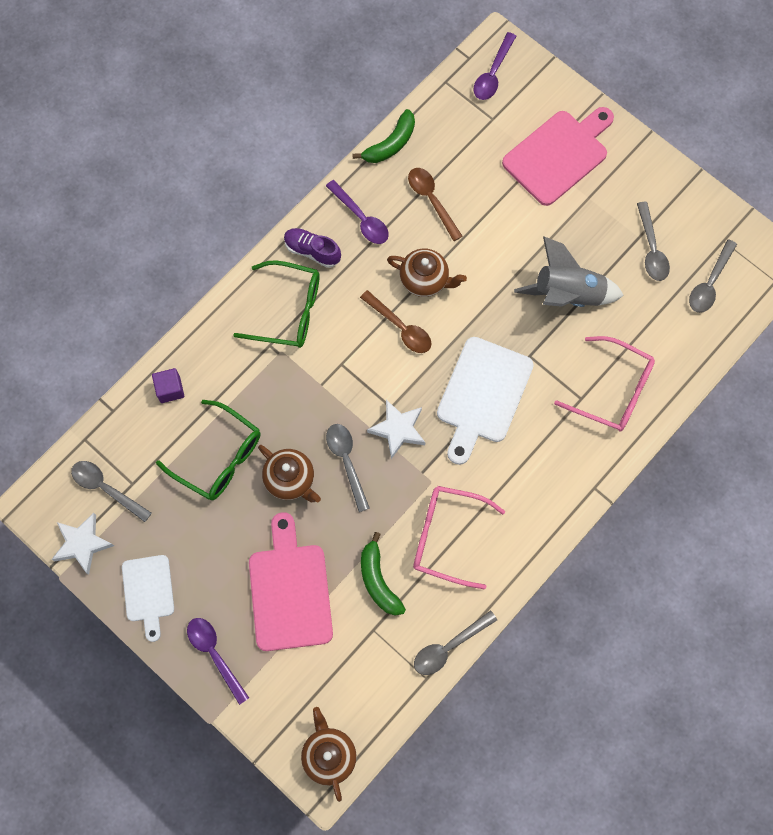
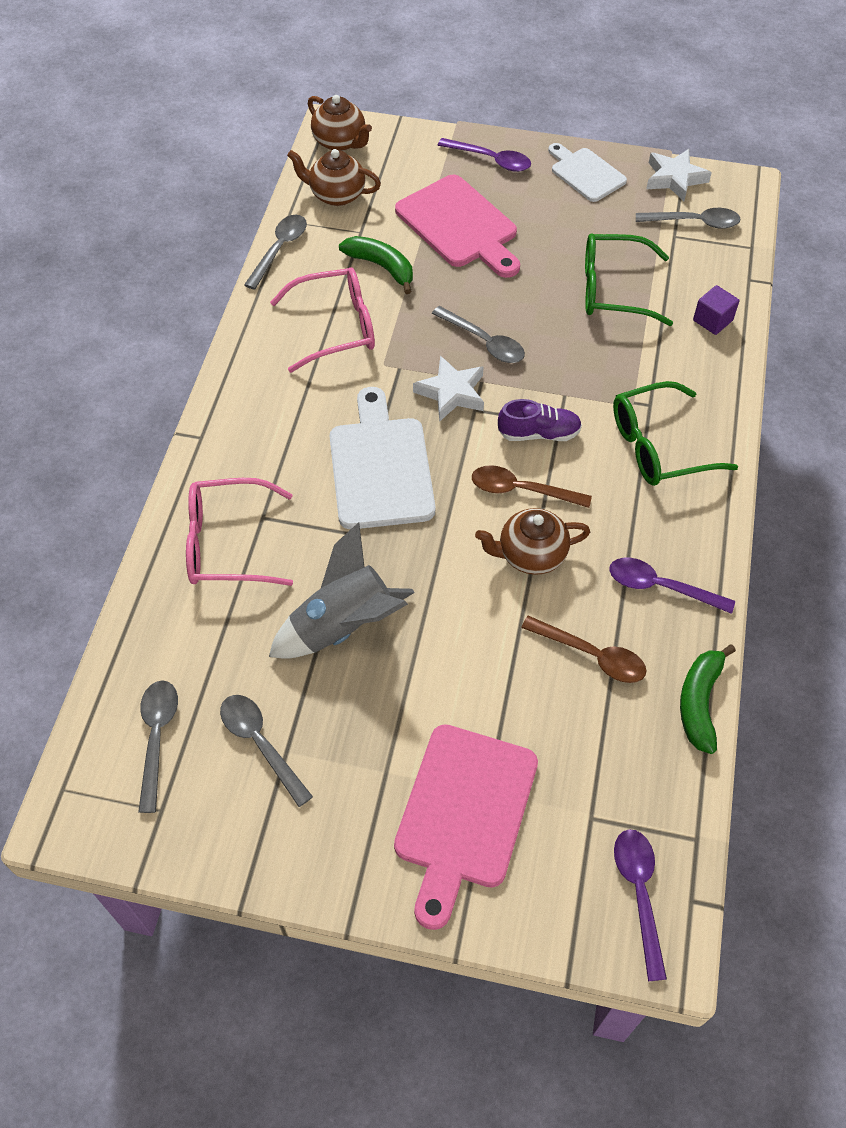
camera: 150 degrees right, 15 degrees down
brown teapot [258,445,321,503] -> brown teapot moved to [287,149,381,206]
purple shoe [284,228,341,268] -> purple shoe moved to [498,399,582,441]

